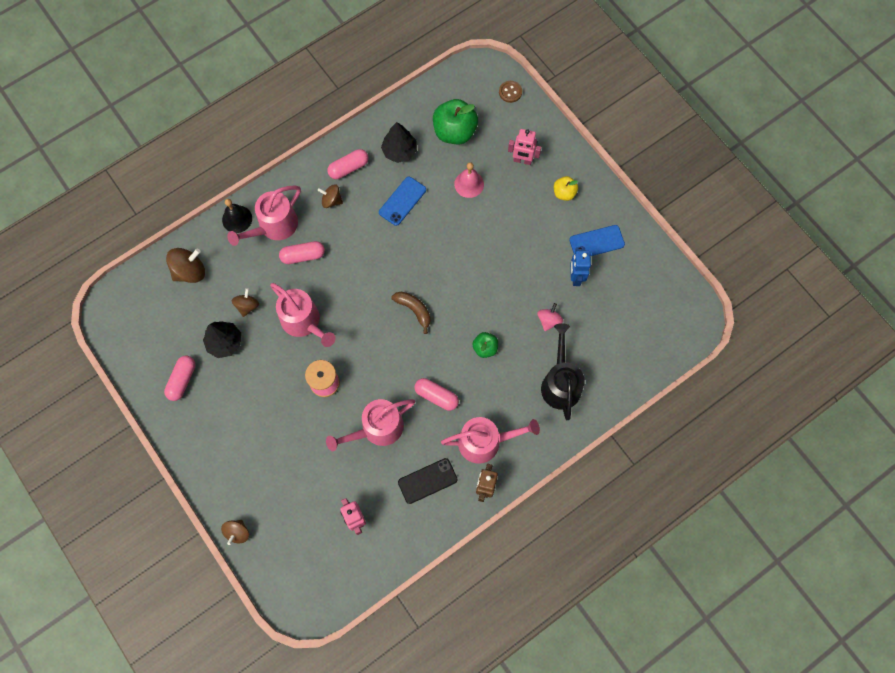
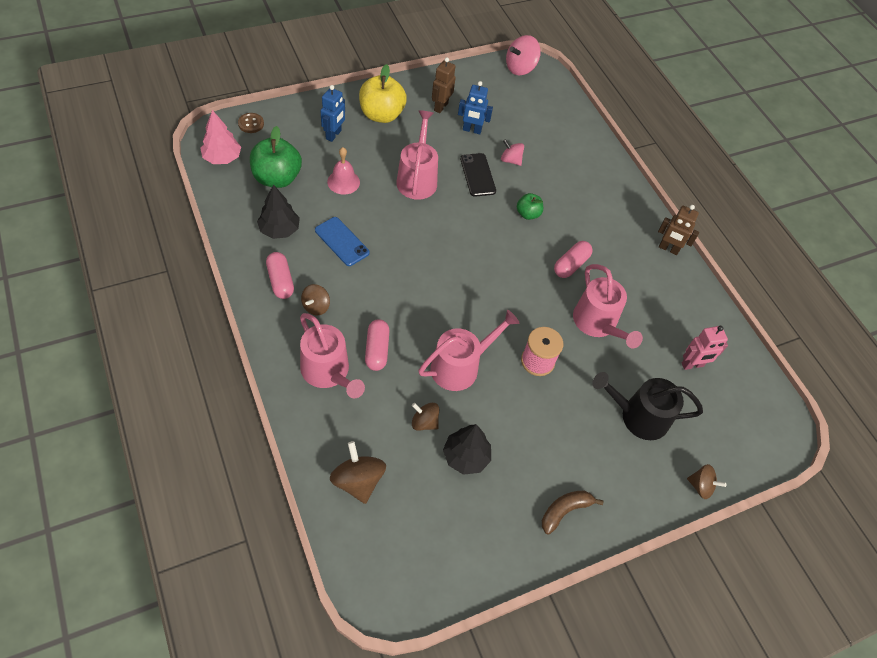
camera: 85 degrees left, 15 degrees down
pink capsule [164,356,195,401] -> none
black bell [222,199,252,233] -> none
brown banana [391,292,431,334] -> brown banana moved to [542,491,603,535]
black phone [398,458,458,504] -> black phone moved to [460,153,496,197]
pink watering can [441,417,540,464] -> pink watering can moved to [396,110,438,200]
pink robot [508,129,541,165] -> blue robot [321,85,345,142]
black watering can [541,323,585,420] -> black watering can moved to [592,372,703,440]
yellow apple [554,176,578,201] -> yellow apple [359,64,407,123], size x1.87
blue phone [569,225,625,256] -> brown robot [432,57,456,113]
none -> pink tree [200,110,241,164]
none -> pink spinning top [506,35,541,75]

